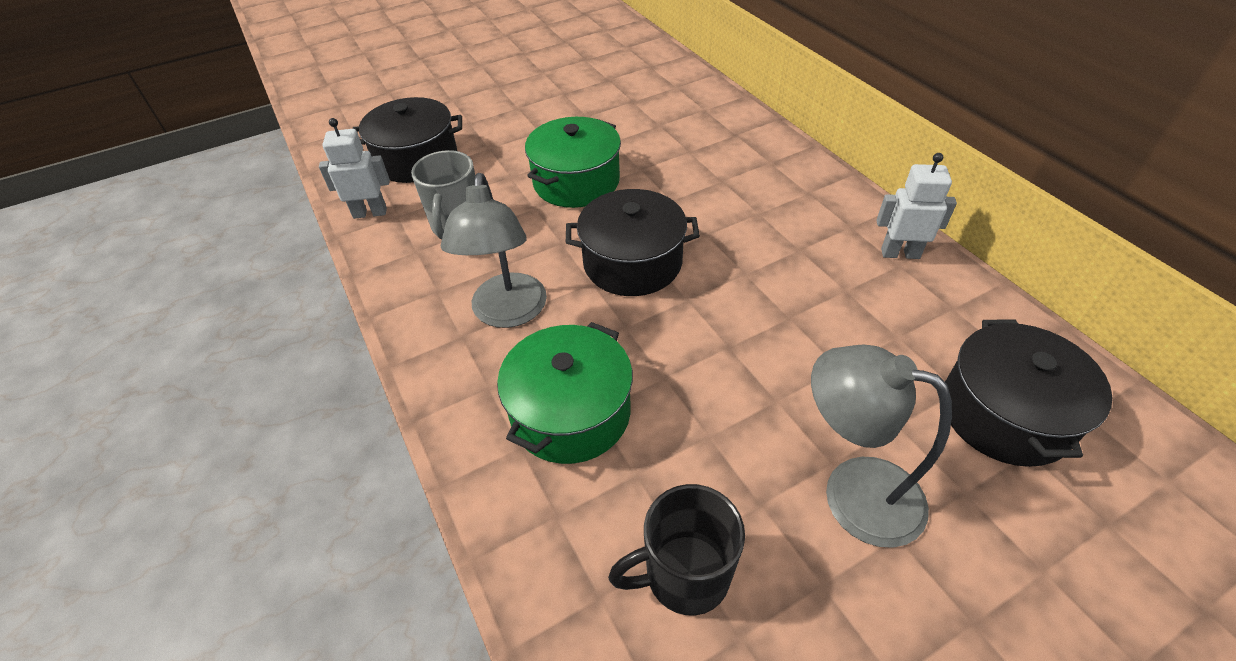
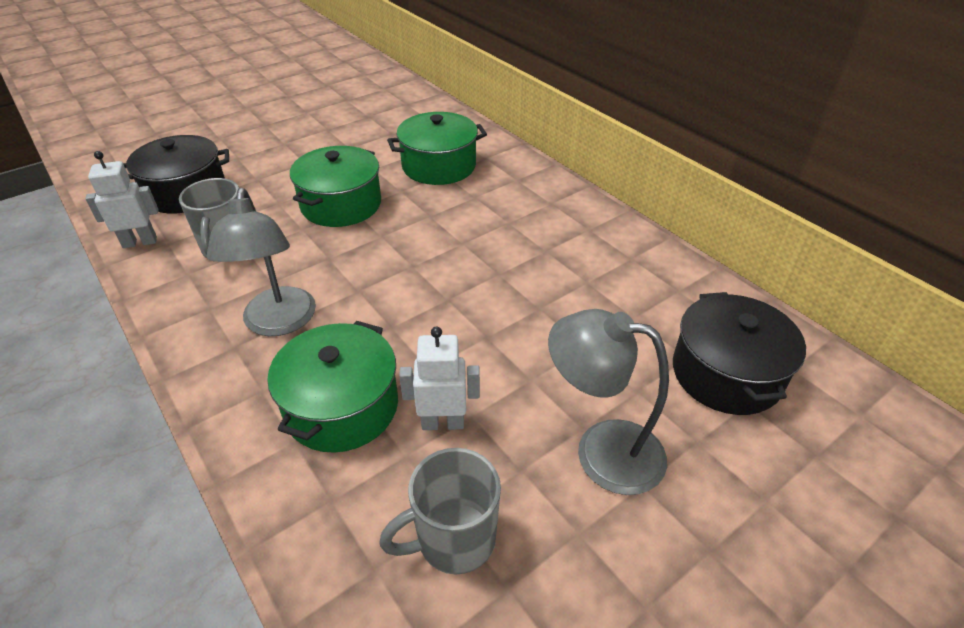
camera: 10 degrees left, 5 degrees down
black pot [566,189,700,296] -> none
black mug [608,484,745,616] -> grey mug [379,448,501,575]
white robot [876,153,957,259] -> white robot moved to [399,327,480,430]
none -> green pot [387,112,487,185]

